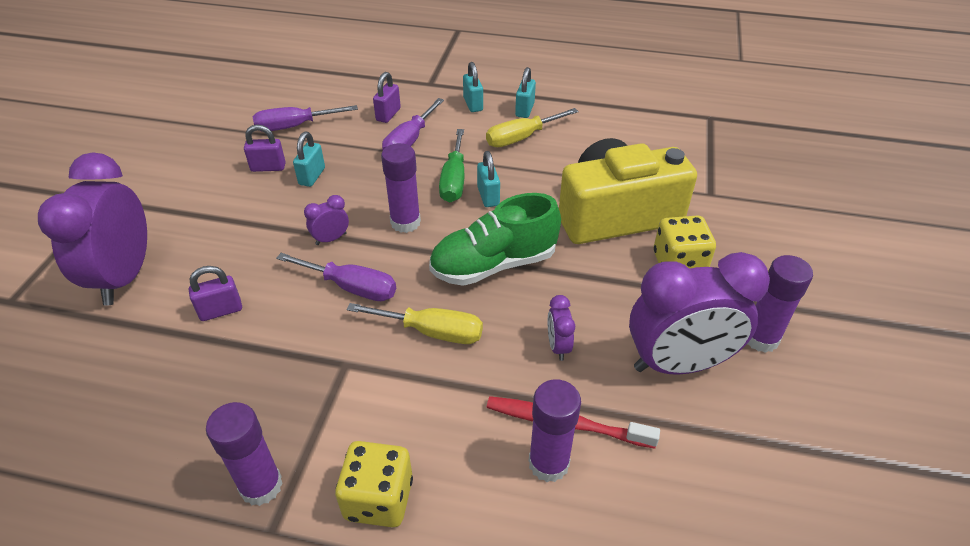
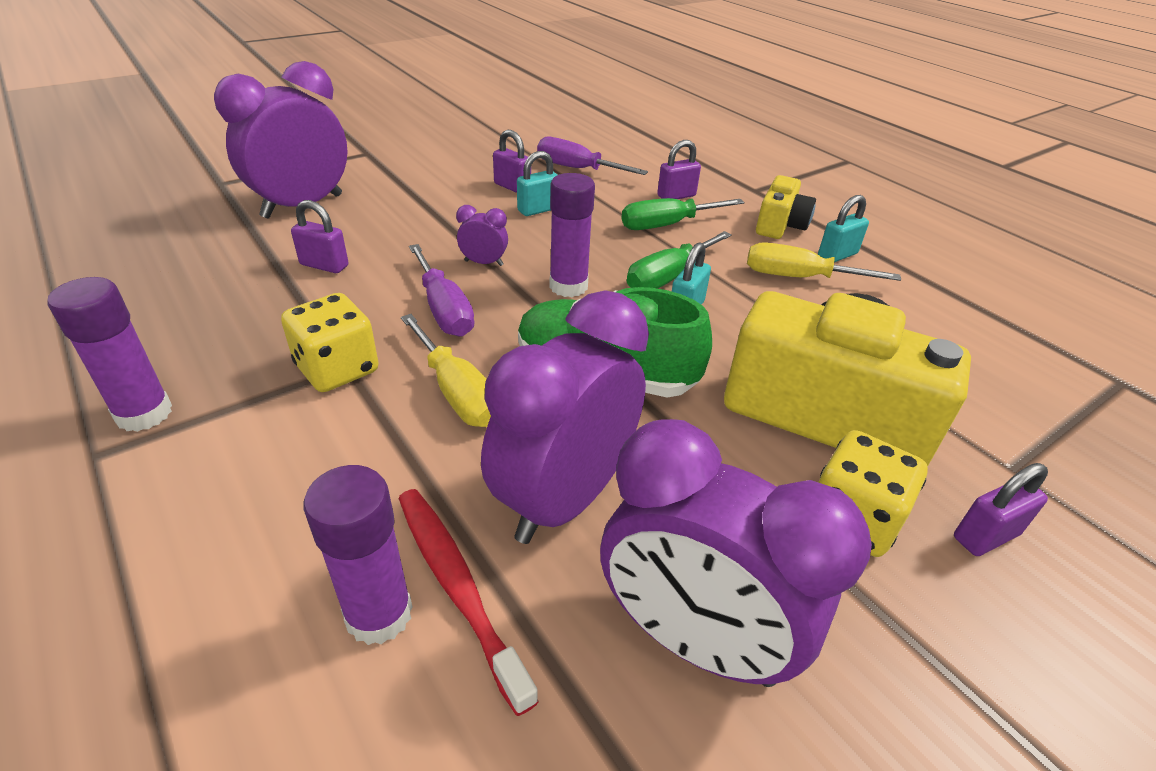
camera: 40 degrees right, 5 degrees down
yellow dice [335,441,413,528] -> yellow dice moved to [281,293,379,392]
purple screwdriver [382,98,444,150] -> green screwdriver [622,198,745,230]
turquoise padlock [463,62,483,112] -> yellow camera [756,175,816,239]
purple clock [548,295,575,361] -> purple clock [481,291,649,544], size x2.40
purple glue stick [747,255,813,353] -> none
none -> purple padlock [954,463,1048,556]

